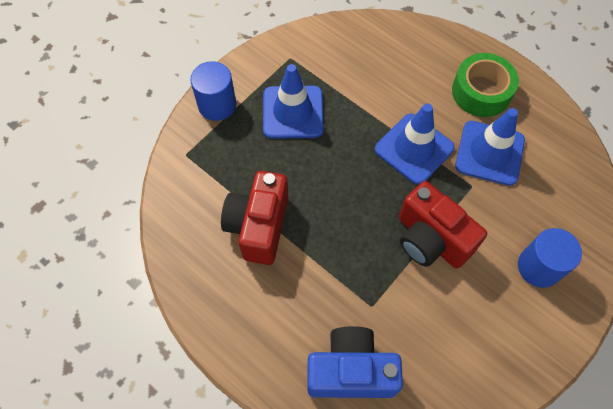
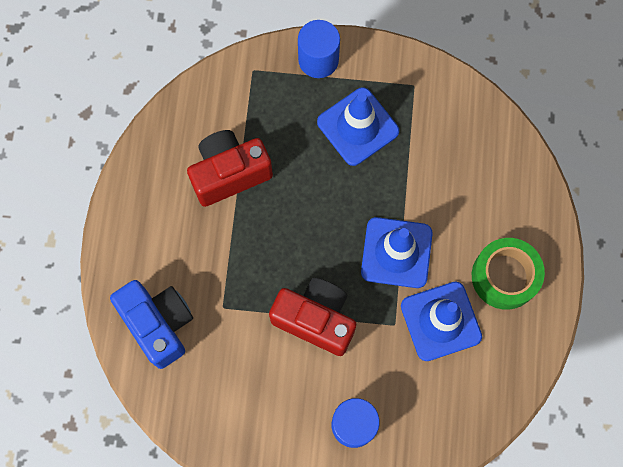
camera: 55 degrees right, 10 degrees up
red camera [399,181,487,269] -> red camera turned 105 degrees clockwise [269,278,356,356]

